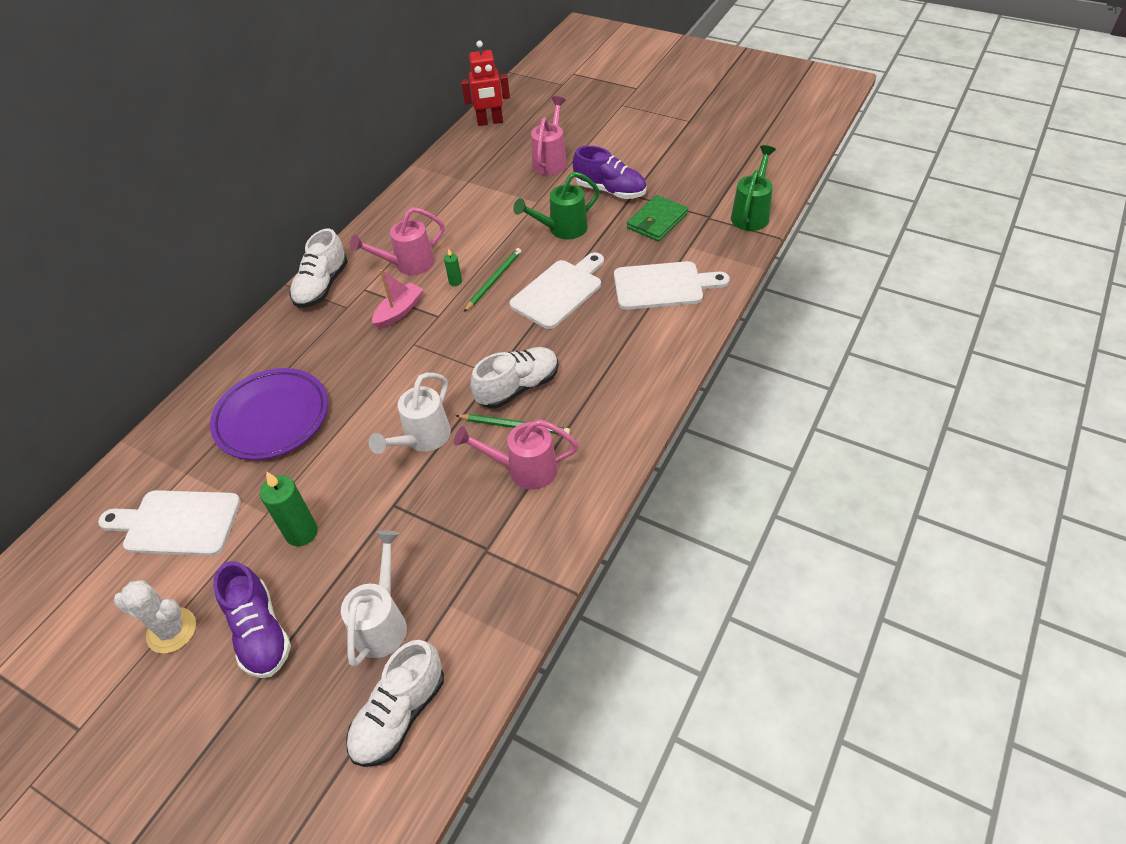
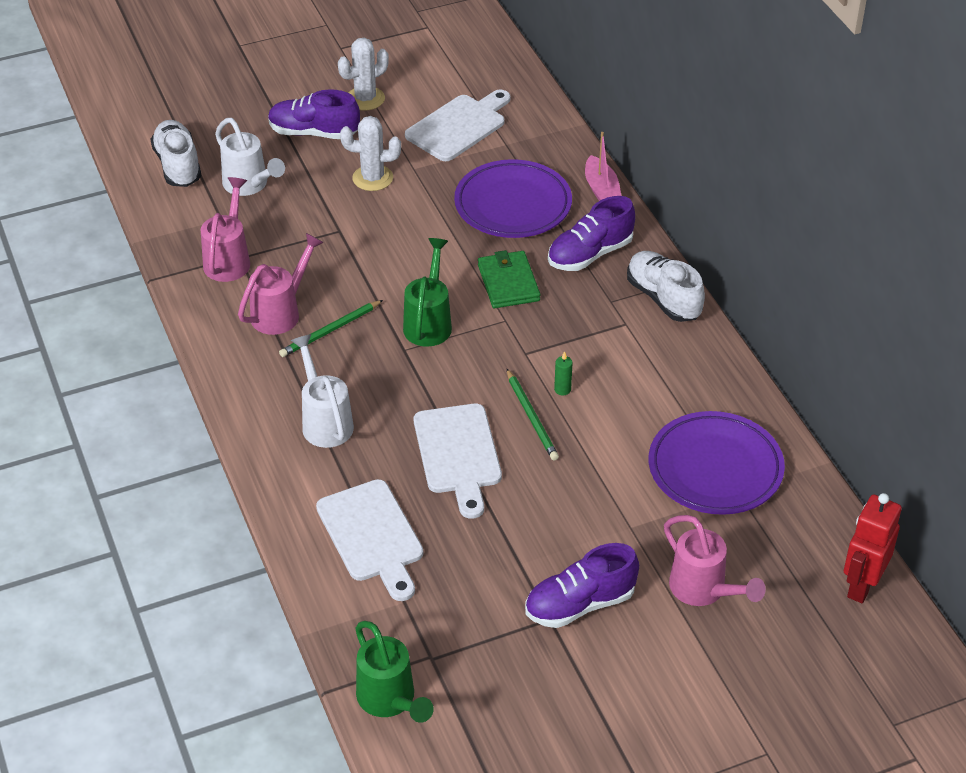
camera: 125 degrees right, 5 degrees down
green candle [260,471,318,546] -> white cactus [340,116,401,191]
pink watering can [350,207,445,275] -> pink watering can moved to [201,177,250,282]
white watering can [369,373,451,454] -> white watering can moved to [291,334,354,448]
pink boat [372,269,423,329] -> pink boat moved to [585,132,622,201]
white shoe [470,347,559,408] -> none
green watering can [513,172,600,239] -> green watering can moved to [403,238,452,347]
white cutting board [614,261,730,310] -> white cutting board turned 60 degrees counterclockwise [316,479,423,601]
green wallet [627,195,688,242] -> green wallet moved to [478,250,540,308]
none -> purple shoe [548,196,635,271]
none -> purple plate [649,411,785,515]

